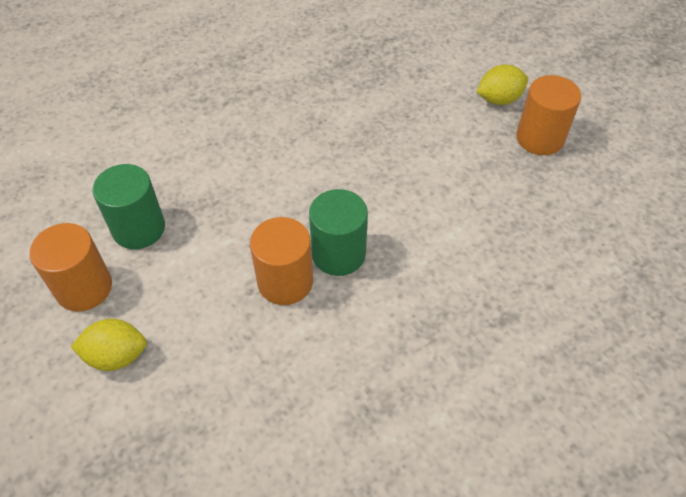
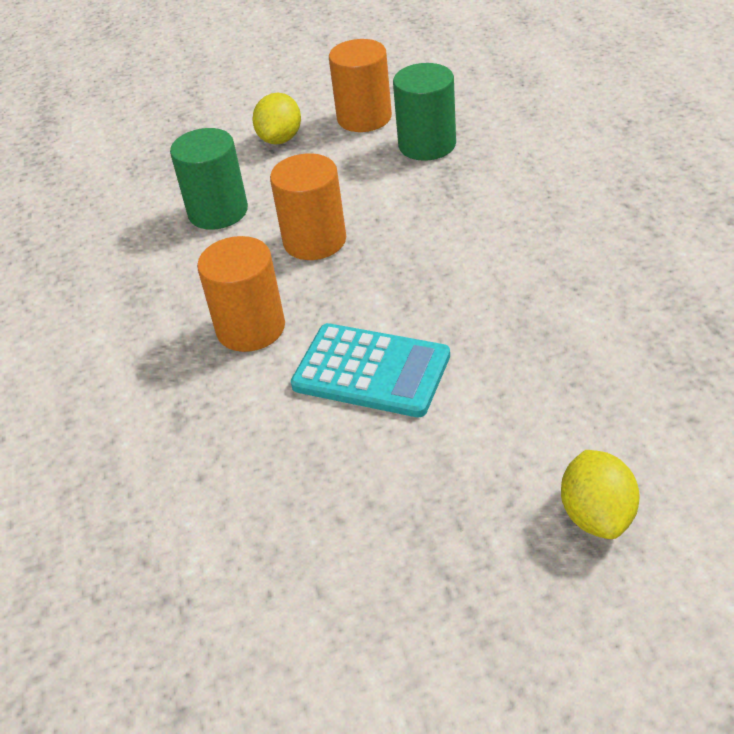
camera: 110 degrees right, 10 degrees down
green cylinder [309,189,368,276] -> green cylinder moved to [170,128,248,230]
orange cylinder [516,75,581,155] -> orange cylinder moved to [197,236,285,352]
none -> turquoise calculator [291,323,450,417]

